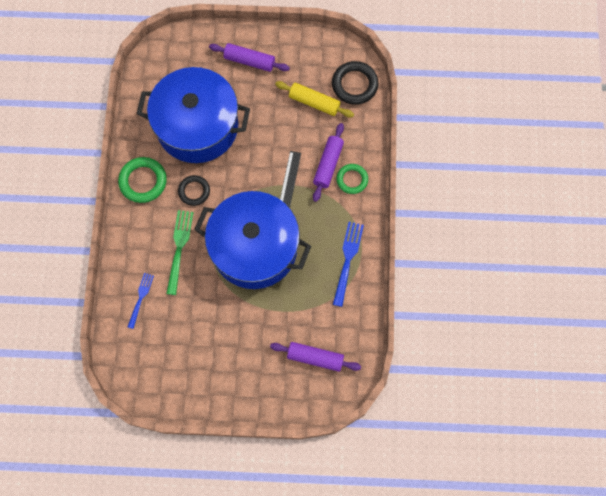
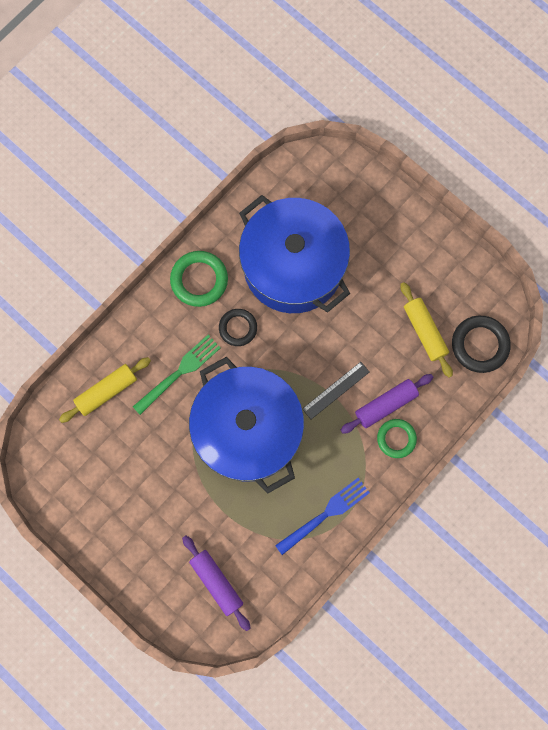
camera: 40 degrees right, 5 degrees up
blue fork [128,273,154,329] -> yellow rolling pin [59,357,151,423]
purple rolling pin [209,43,290,72] -> none

